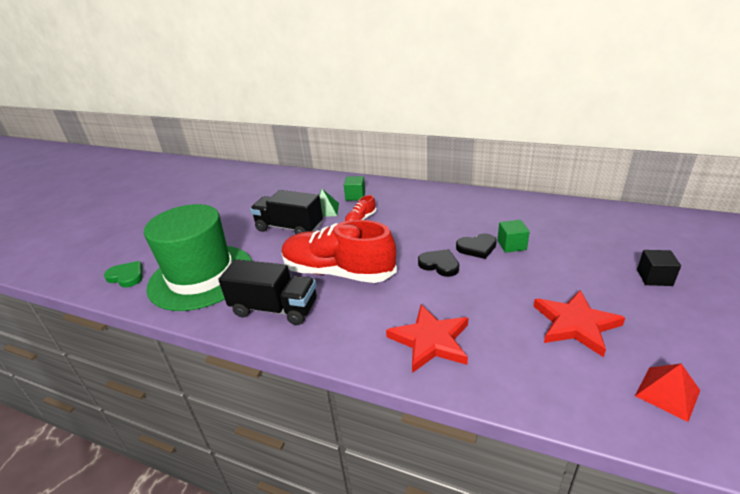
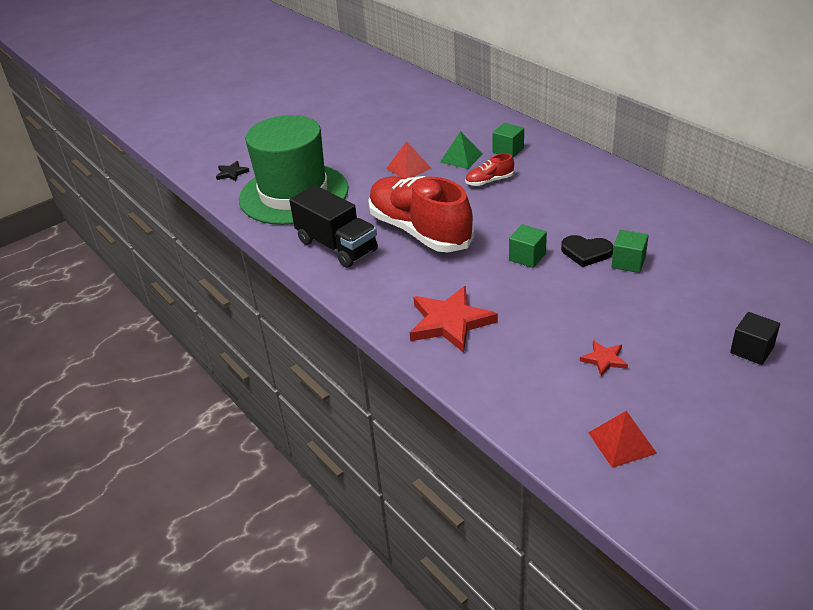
camera: 30 degrees right, 5 degrees up
green heart [104,261,143,287] -> black star [216,161,250,181]
black truck [250,190,323,235] -> red pyramid [386,141,431,178]
black heart [418,249,459,277] -> green cube [509,224,547,268]
red star [533,290,625,357] -> red star [580,340,628,376], size x0.49

